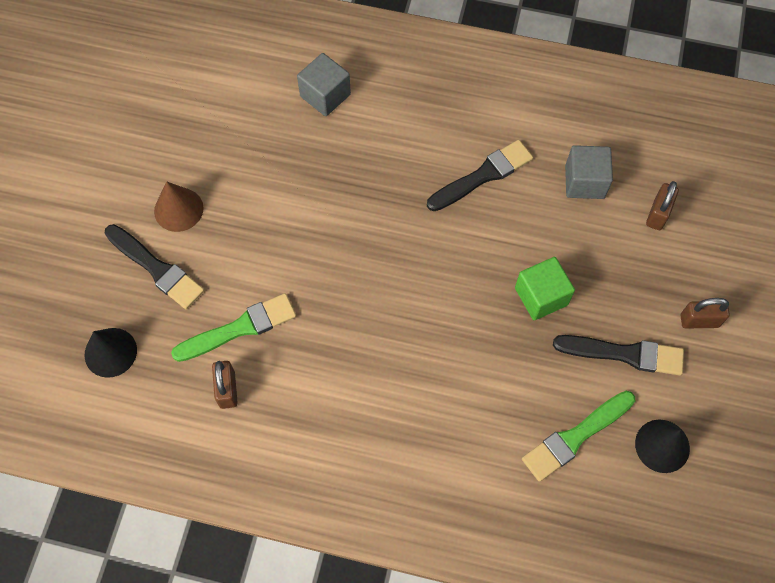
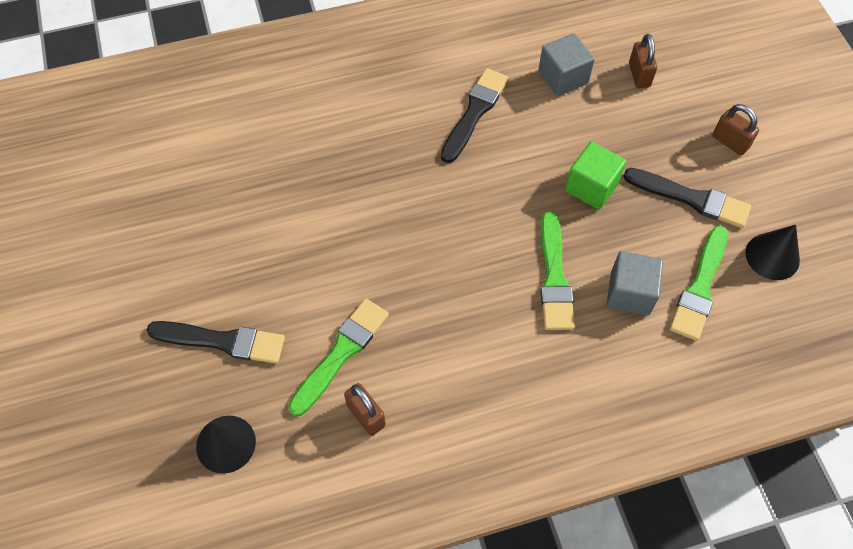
camera: 30 degrees left, 5 degrees down
brown cone [154,182,204,232] -> none
grey cube [297,53,351,116] -> grey cube moved to [607,251,663,316]
black brush [553,335,684,375] -> black brush turned 45 degrees clockwise [623,168,751,228]
brown padlock [681,298,729,328] -> brown padlock turned 75 degrees clockwise [712,104,759,155]
none -> green brush [540,211,575,330]

